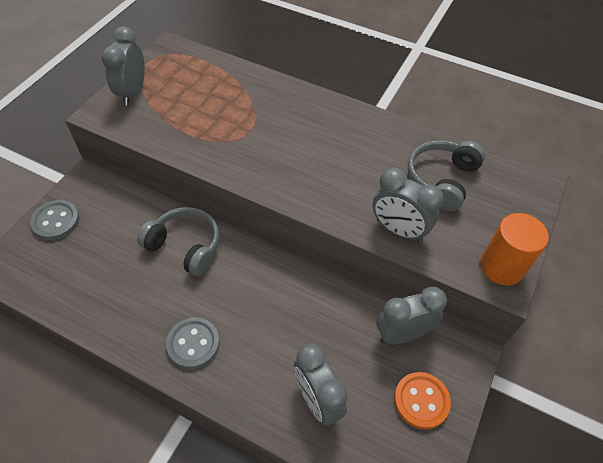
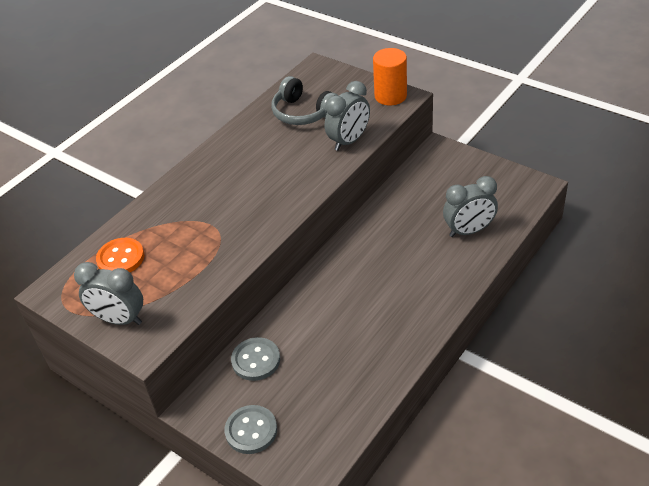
camera: 75 degrees left, 10 degrees down
grey headphones [137,207,219,276] -> none
grey button [166,317,220,369] -> grey button moved to [231,337,280,381]
grey clock [376,287,447,344] -> none
orange button [394,372,451,430] -> orange button moved to [96,238,144,272]

